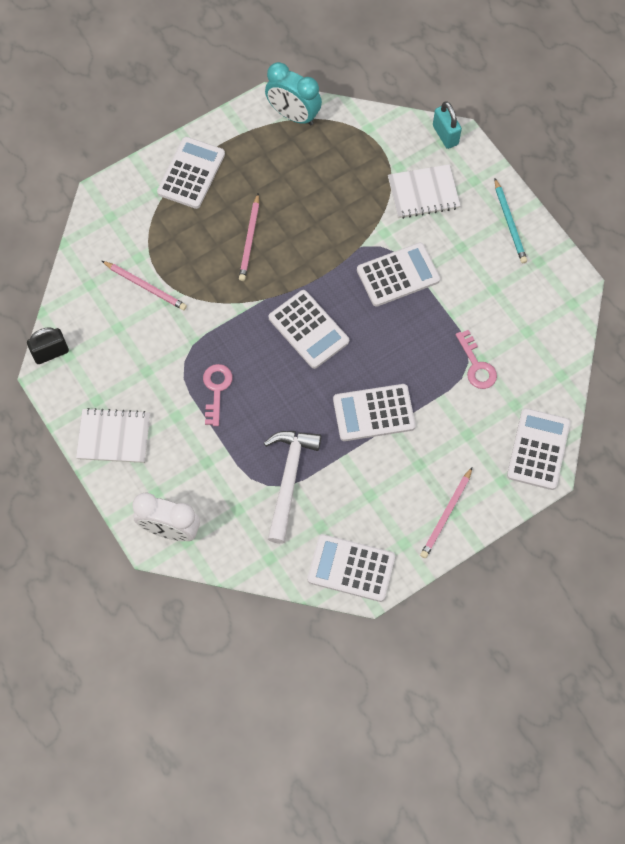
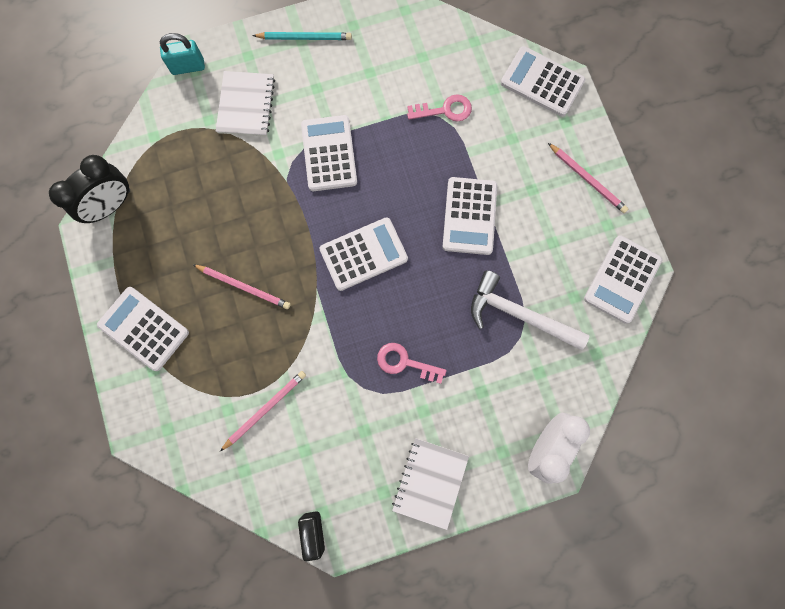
camera: 75 degrees left, 10 degrees up
turquoise clock [265,62,322,126] -> black clock [49,155,130,223]

